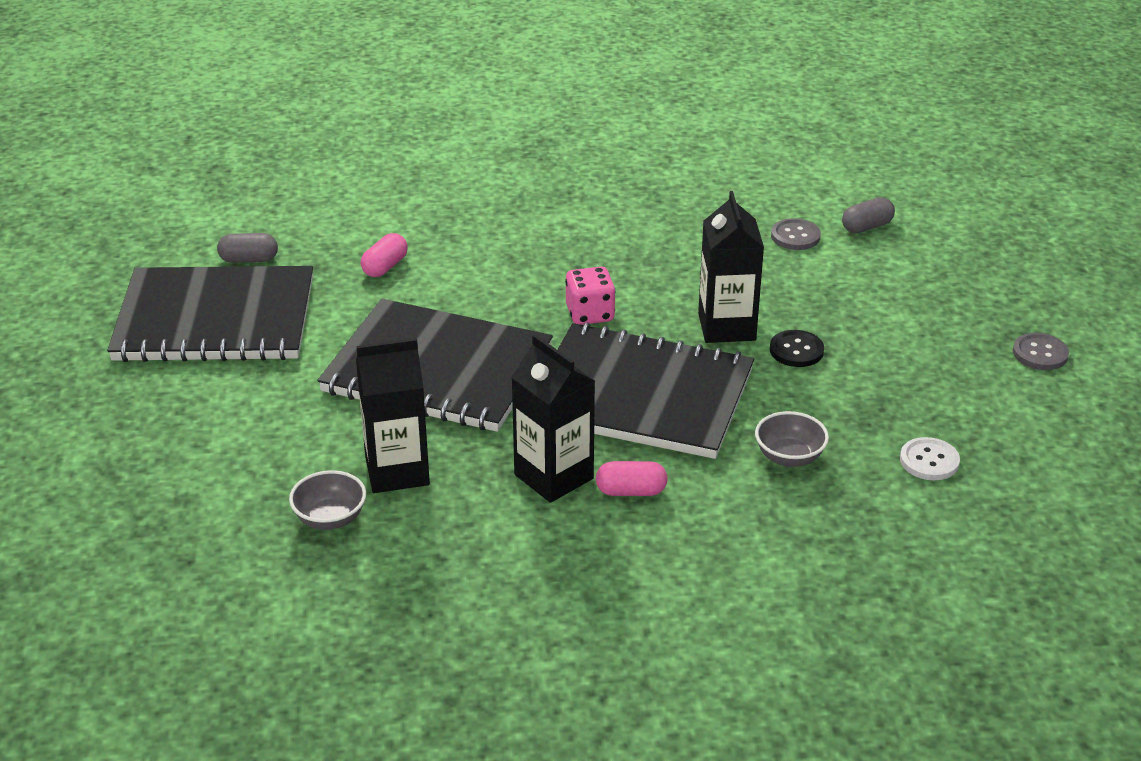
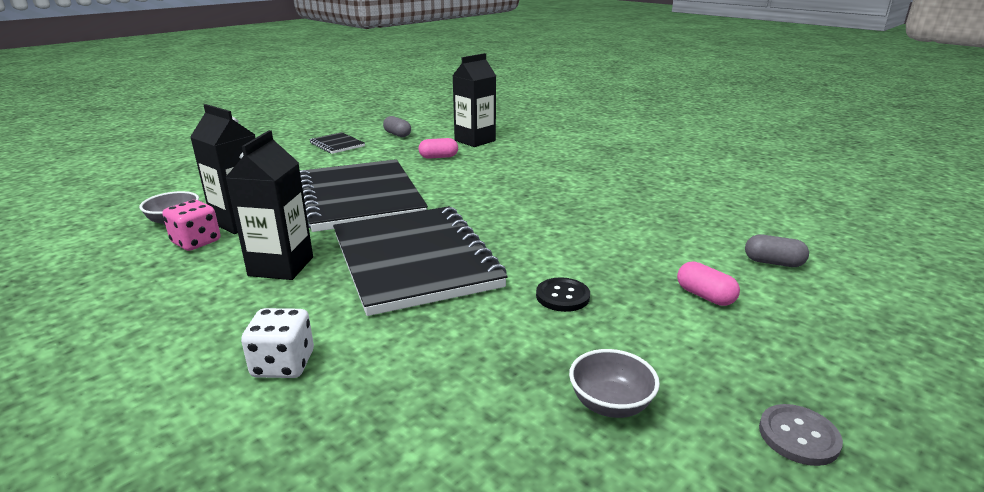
camera: 50 degrees right, 10 degrees down
black notebook [107,266,313,362] -> black notebook [309,132,365,154], size x0.43
pink dice [565,267,616,325] -> pink dice moved to [162,200,220,251]
pink capsule [596,461,668,496] -> pink capsule moved to [677,261,740,306]
black carton [698,191,764,343] -> black carton moved to [453,53,496,147]
grey bowl [755,411,829,467] -> grey bowl moved to [569,349,660,418]
grey button [771,218,821,250] -> none
white button [900,437,960,480] -> none
none -> white dice [241,308,314,378]

